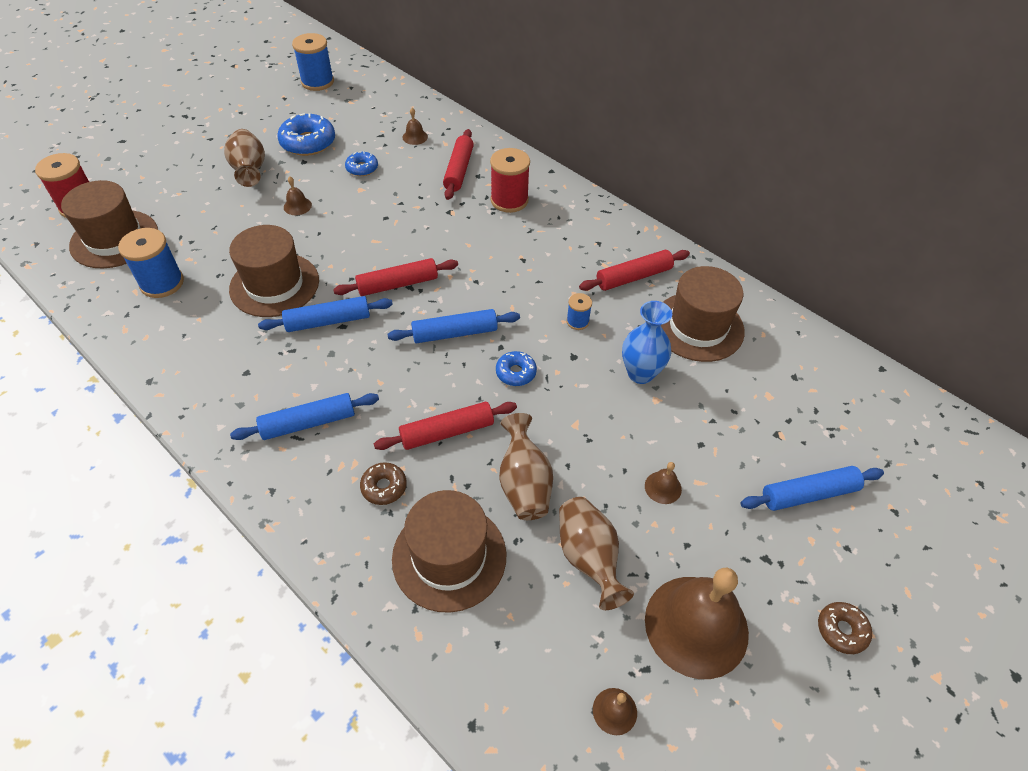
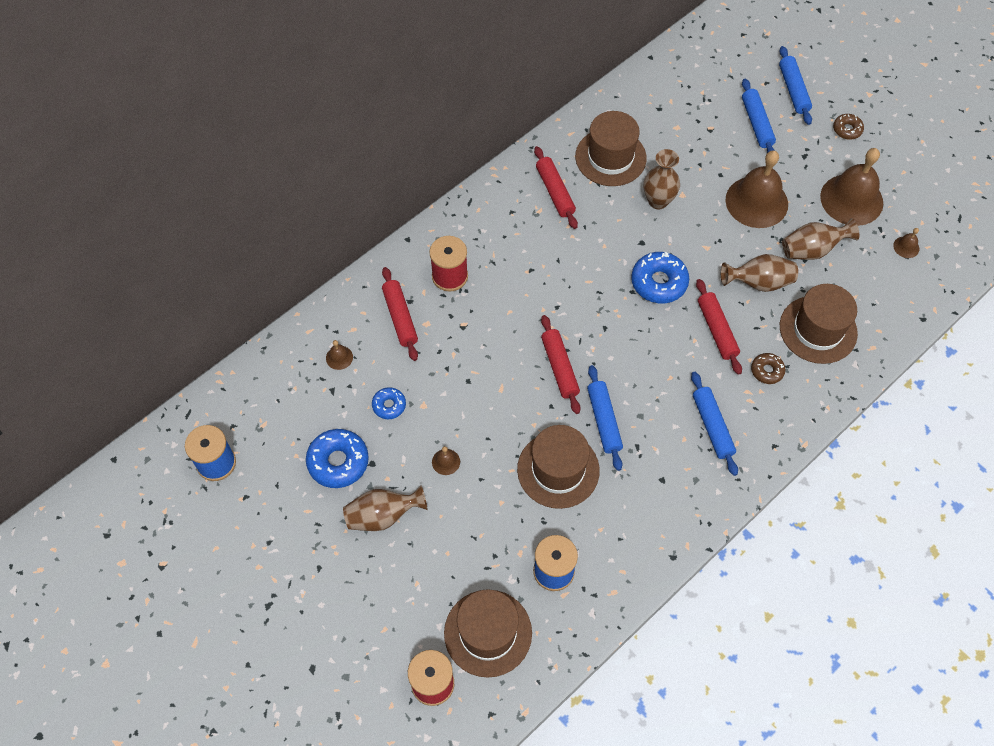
camera: 85 degrees left, 10 degrees up
blue rolling pin [387,309,520,343] -> blue rolling pin moved to [779,46,812,125]
red rolling pin [443,129,474,200] -> red rolling pin turned 60 degrees clockwise [382,267,418,361]
blue donut [496,351,537,386] -> blue donut [631,252,689,303], size x1.77
blue spool [566,293,592,330] -> none
blue vase [622,301,672,384] -> brown vase [643,149,680,209]
brown bell [645,462,682,504] -> brown bell [726,150,788,228], size x2.48

